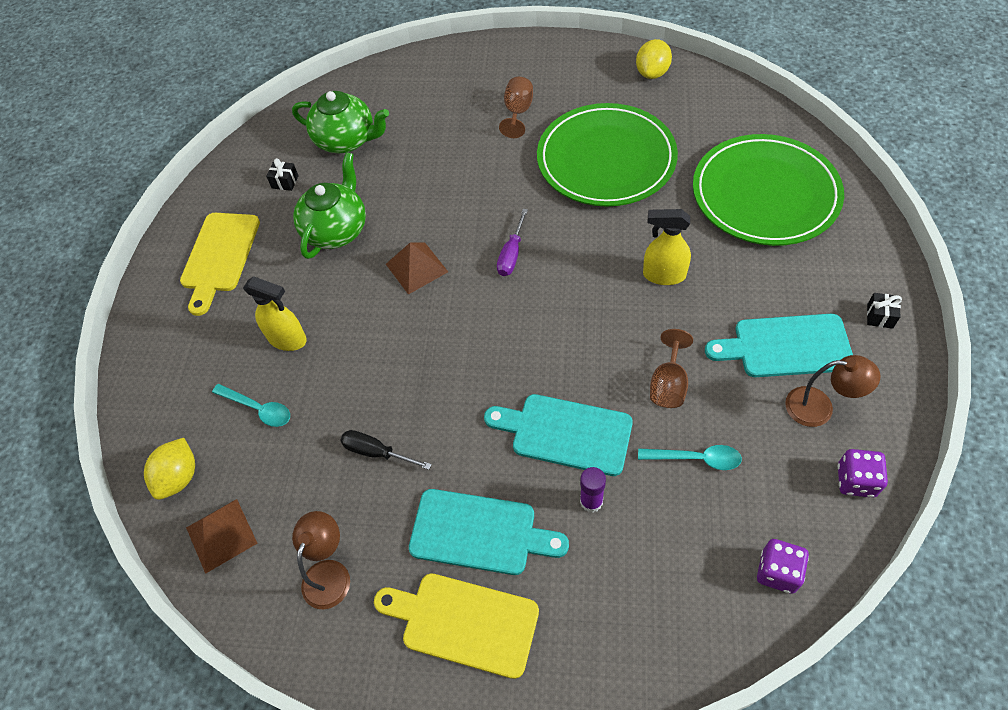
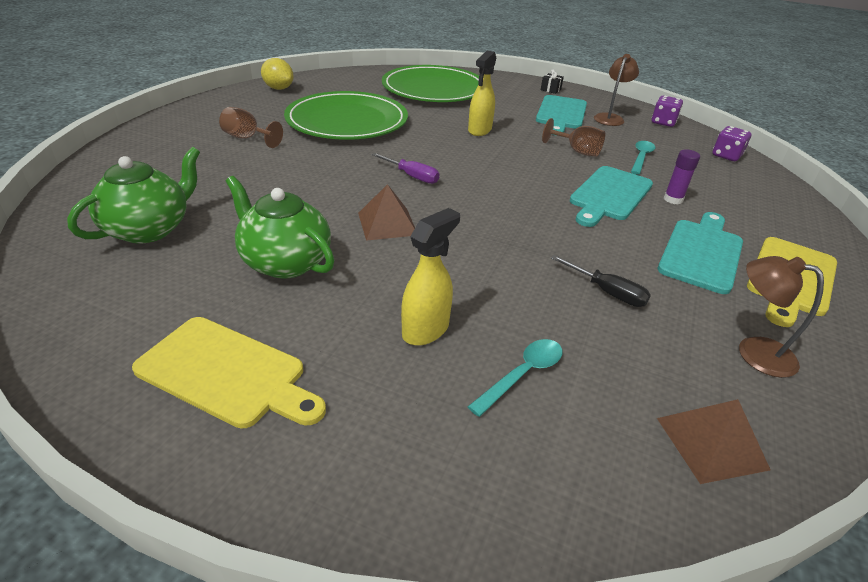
camera: 80 degrees left, 20 degrees down
yellow lemon [144,438,195,500] -> none
black gift [266,158,299,191] -> none
black screwdriver [340,430,432,470] -> black screwdriver turned 90 degrees counterclockwise [551,255,651,307]

